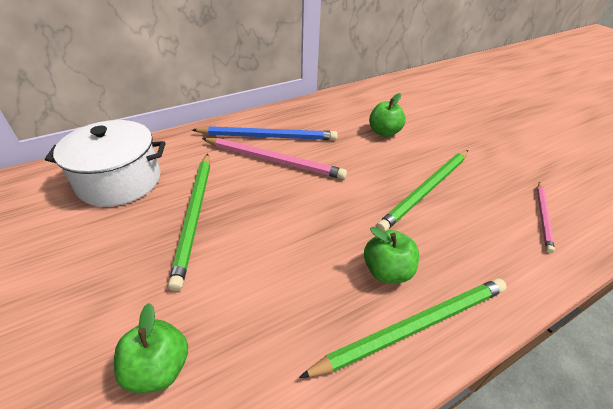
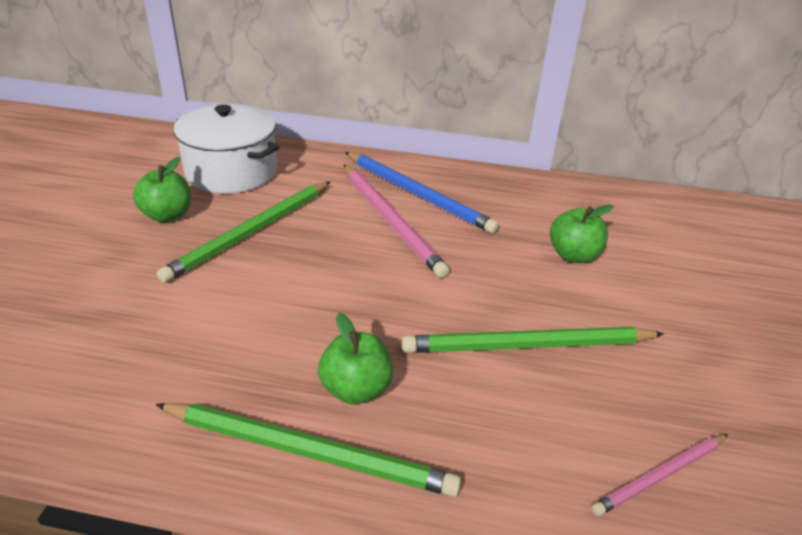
camera: 40 degrees right, 5 degrees down
green apple [114,303,188,393] -> green apple moved to [133,157,191,223]

